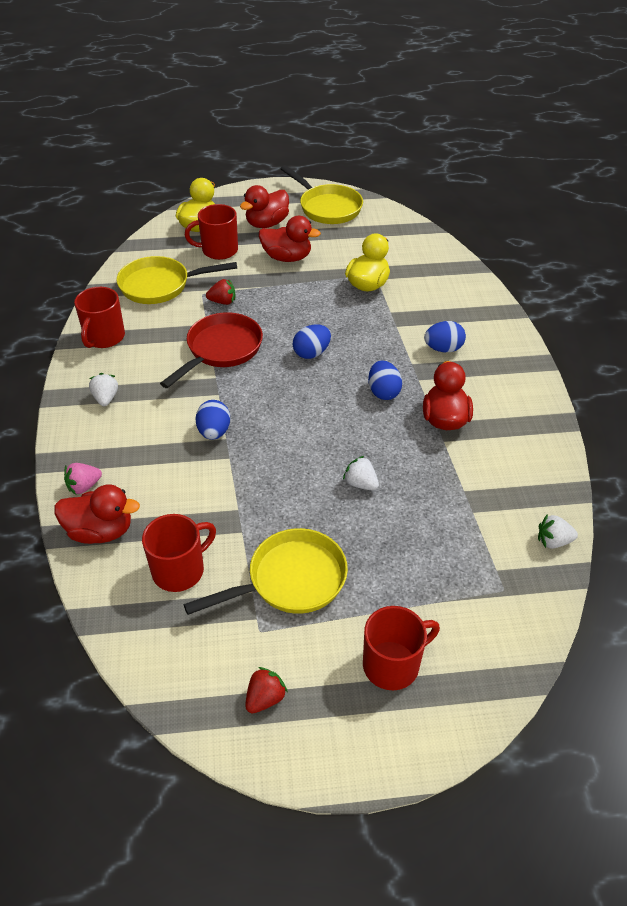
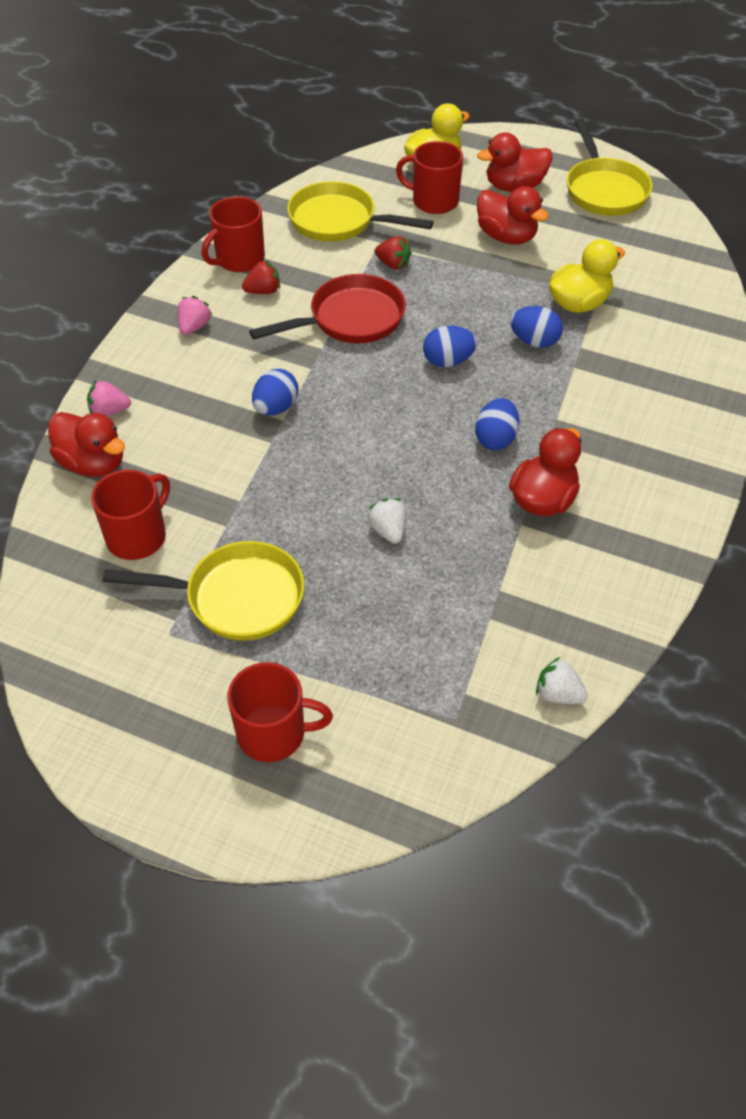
camera: 30 degrees right, 5 degrees up
white strawberry [89,373,118,406] -> pink strawberry [177,296,212,335]
red mug [142,514,216,592] -> red mug turned 45 degrees counterclockwise [91,470,170,560]
red strawberry [245,667,288,713] -> red strawberry moved to [242,260,280,294]
blue egg [424,321,466,352] -> blue egg moved to [510,306,563,348]

